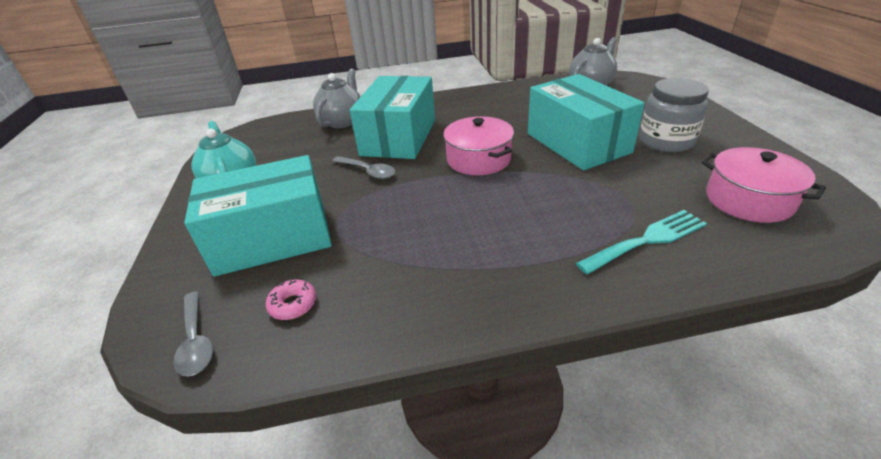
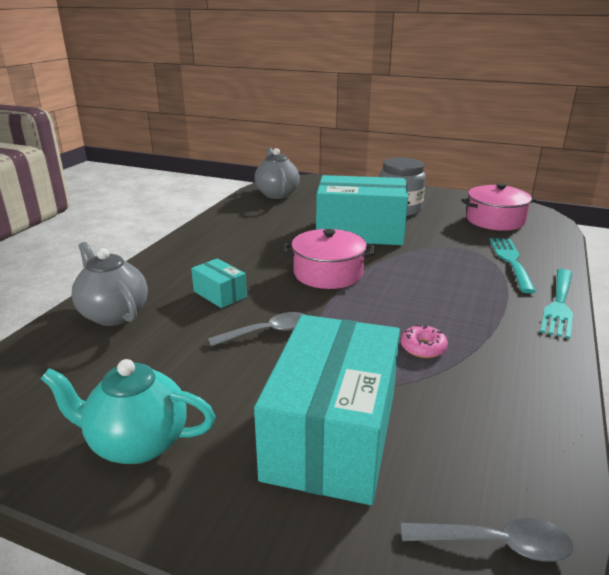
camera: 60 degrees left, 10 degrees down
pink donut [266,279,316,320] -> pink donut moved to [401,325,448,358]
turquoise box [350,76,435,159] -> turquoise box [191,258,247,308], size x0.44
none -> turquoise fork [540,269,573,339]

